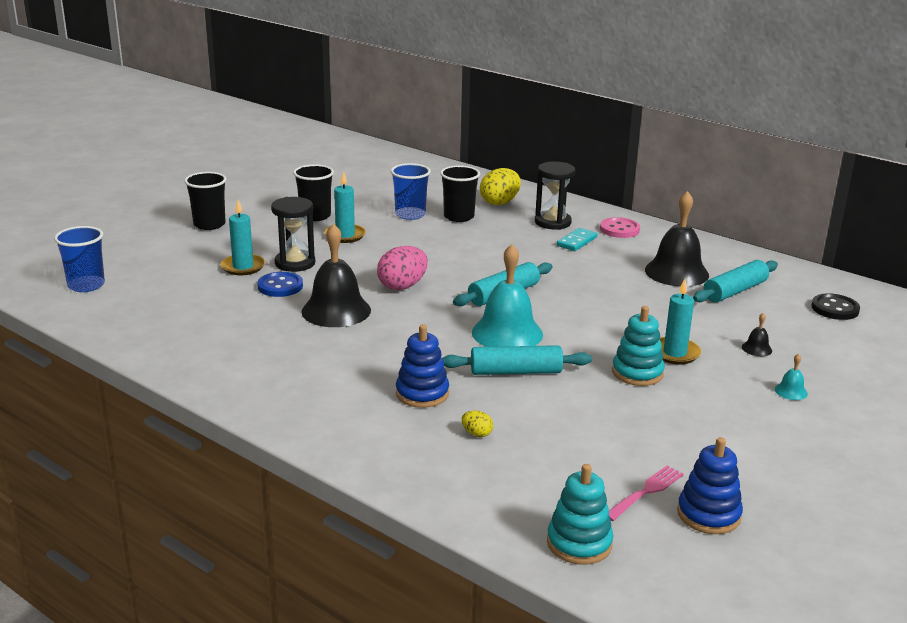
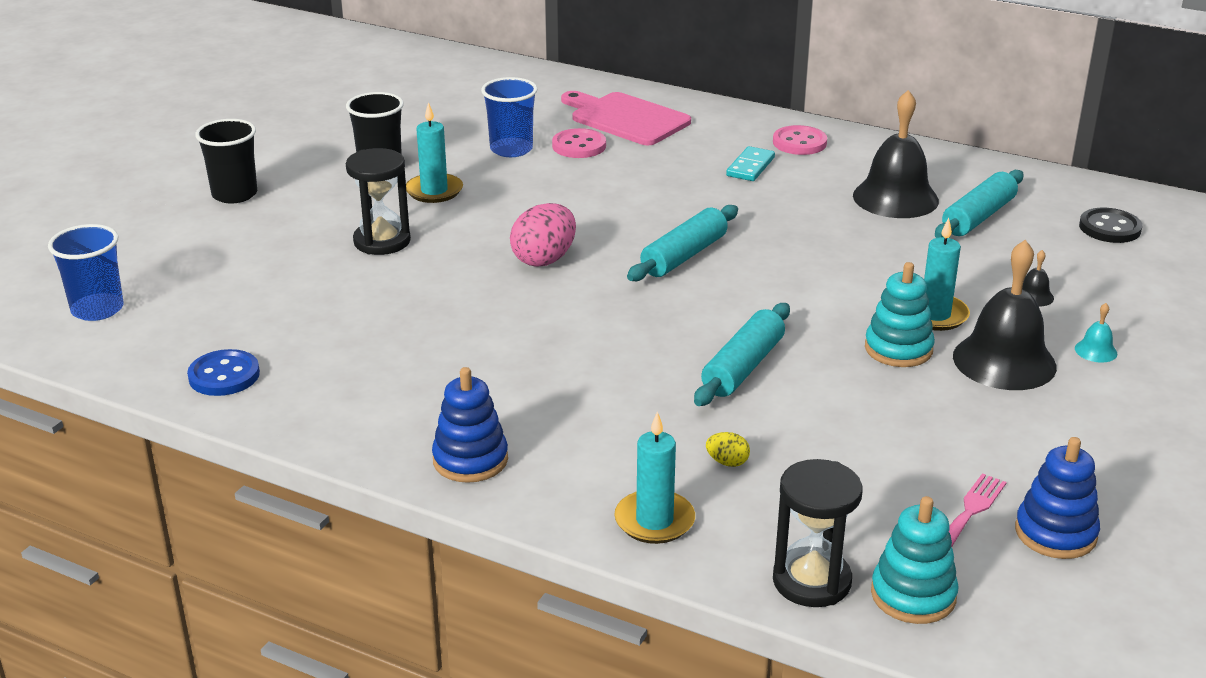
camera: 10 degrees left, 5 degrees up
turquoise candle [221,200,265,275] -> turquoise candle moved to [614,411,695,544]
blue button [257,272,303,297] -> blue button moved to [187,349,260,396]
black bell [301,223,371,327] -> black bell moved to [953,240,1057,390]
blue stacking toy [396,324,449,408] -> blue stacking toy moved to [432,367,508,483]
black cup [440,165,480,222] -> pink button [552,128,606,158]
turquoise rolling pin [442,345,592,375] -> turquoise rolling pin turned 45 degrees counterclockwise [694,303,790,406]
turquoise bell [472,244,543,347] -> none
yellow egg [480,168,521,205] -> pink cutting board [561,91,691,145]
black hourglass [535,161,575,230] -> black hourglass moved to [773,459,863,607]

